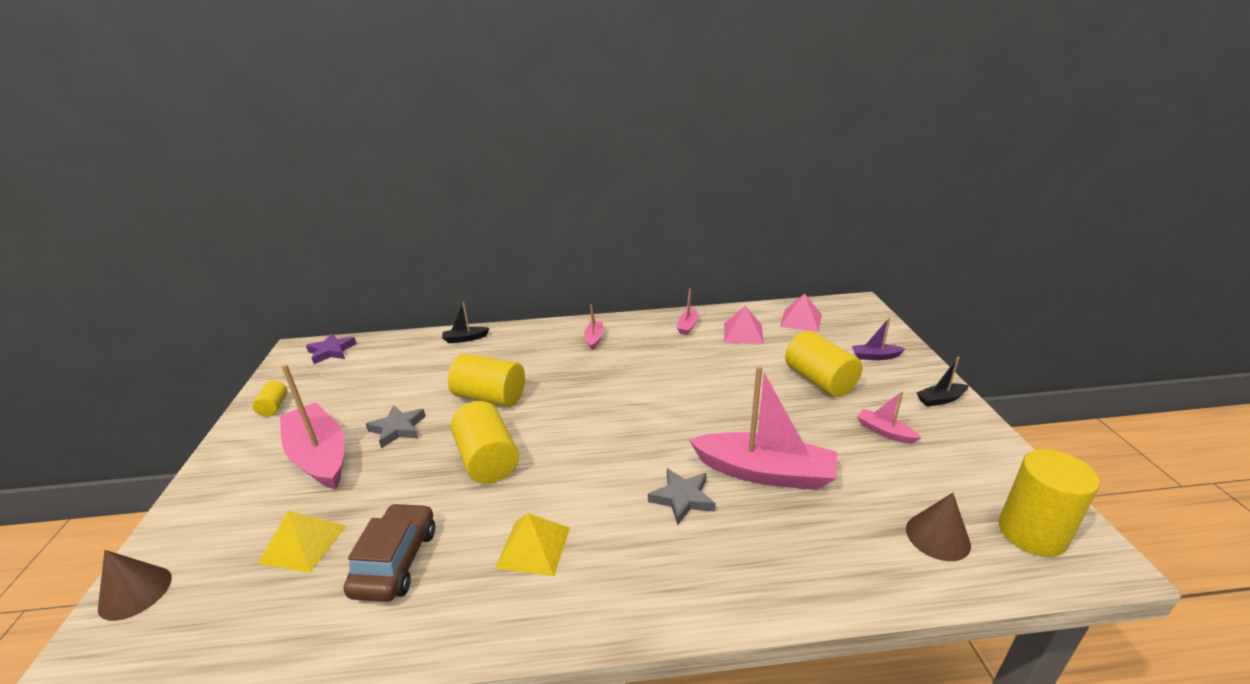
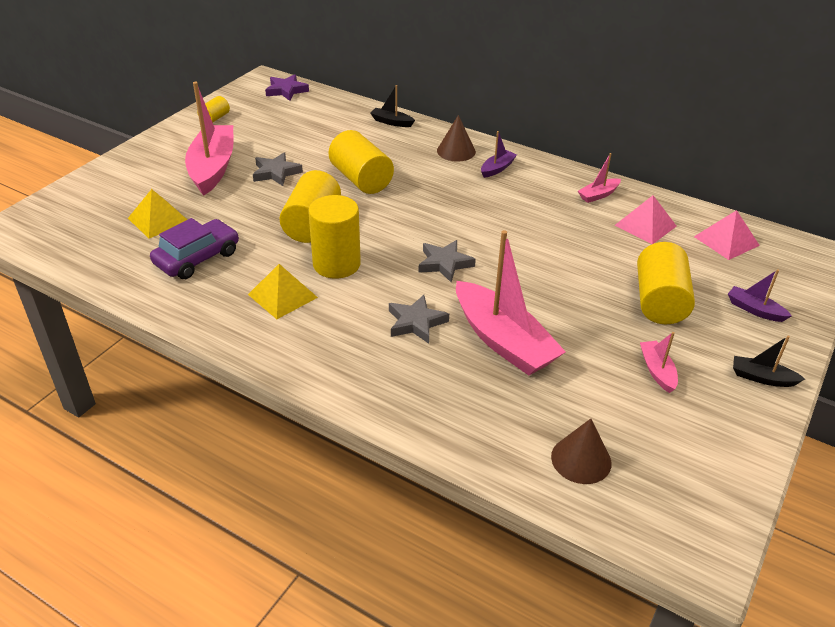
camera: 35 degrees right, 10 degrees up
brown cone [98,550,172,621] -> brown cone moved to [437,115,476,162]
brown car [344,503,435,602] -> purple car [150,218,239,279]
pink boat [584,305,603,350] -> purple boat [481,131,517,178]
yellow cylinder [999,449,1100,557] -> yellow cylinder moved to [308,195,361,279]
none -> grey star [418,240,476,283]

